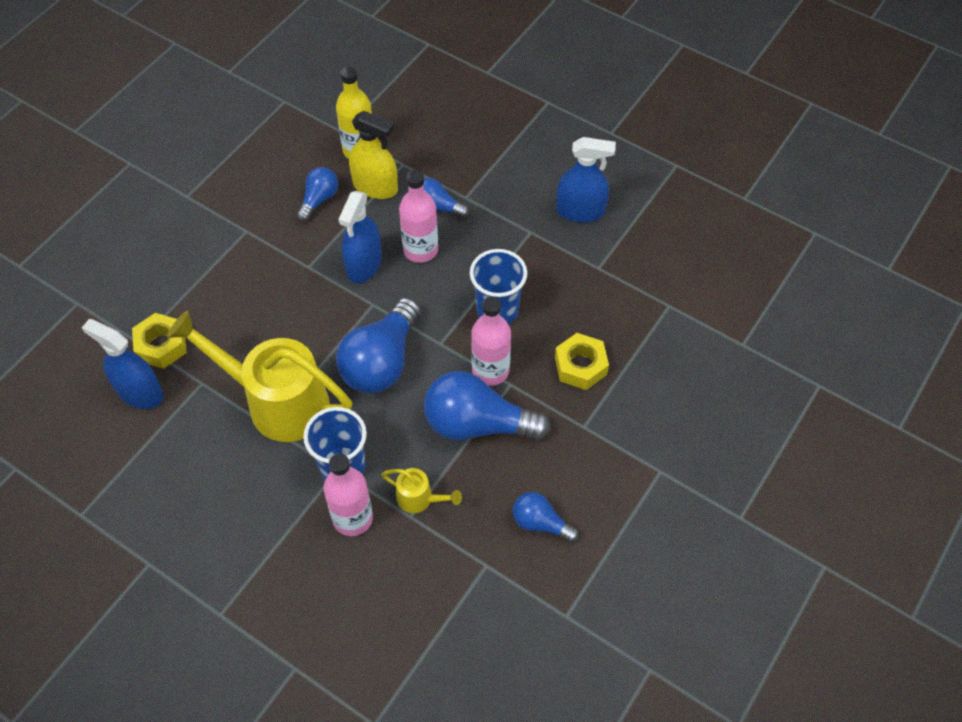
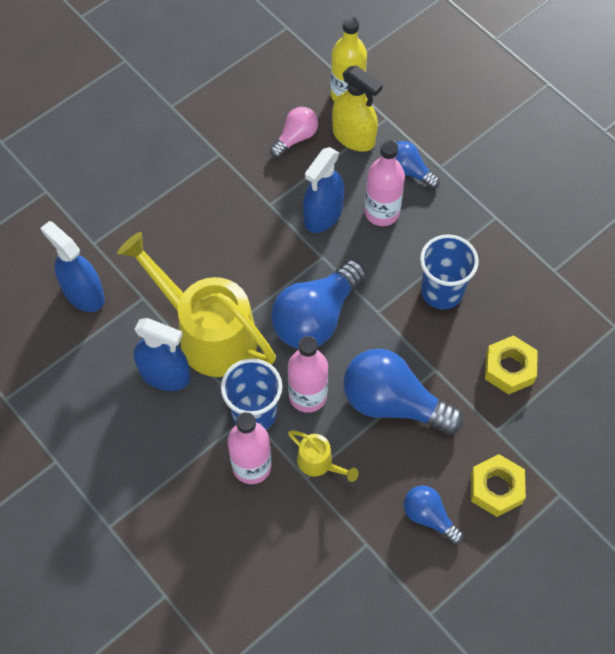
camera: 15 degrees right, 5 degrees up
yellow nut [132,313,187,369] -> yellow nut moved to [471,454,526,517]
blue light bulb [296,167,338,222] -> pink light bulb [270,107,318,158]
pink bottle [471,296,511,386] -> pink bottle moved to [288,336,328,413]
blue spray bottle [556,137,616,223] -> blue spray bottle moved to [134,318,190,391]

